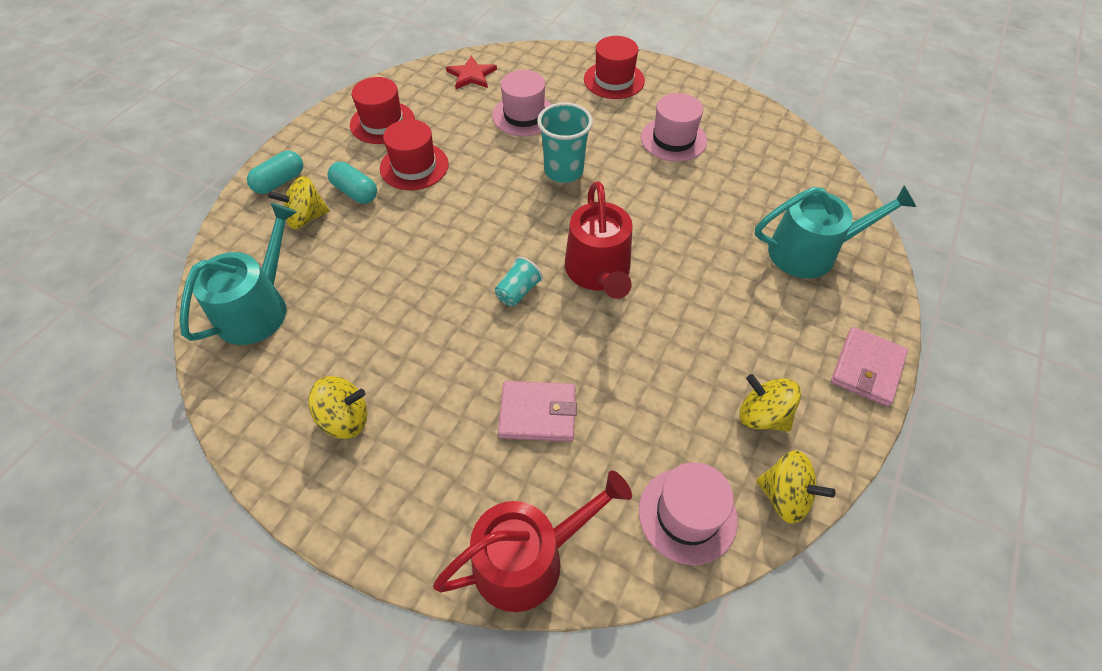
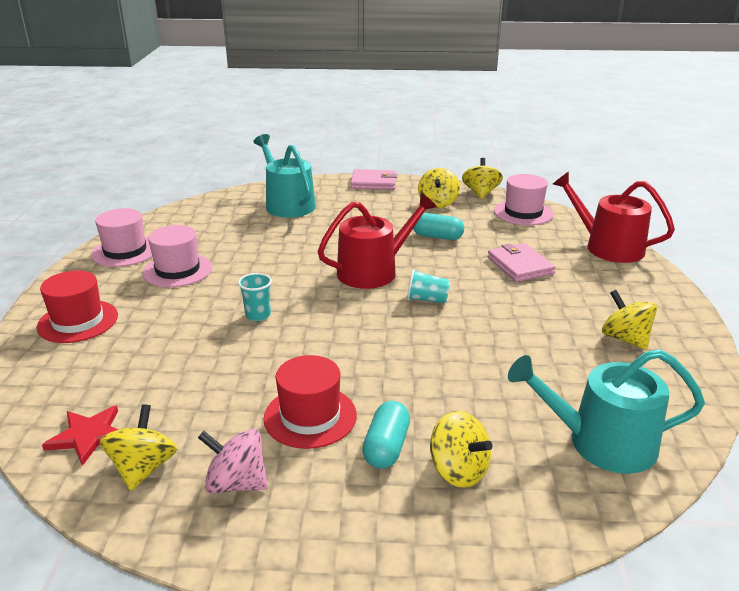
camera: 115 degrees left, 25 degrees down
turquoise capsule [247,151,303,194] -> turquoise capsule moved to [413,213,464,240]
red hat [350,77,415,144] -> pink spinning top [198,429,268,494]
pink hat [492,70,552,136] -> pink hat moved to [91,208,152,267]
turquoise cup [537,102,593,183] -> turquoise cup [238,273,272,321], size x0.58
none -> yellow spinning top [100,404,177,491]

